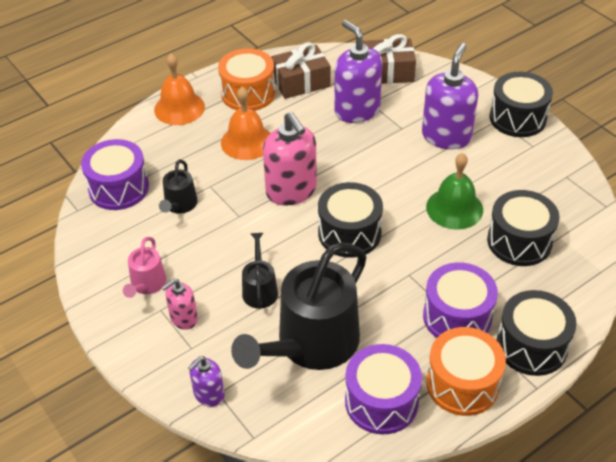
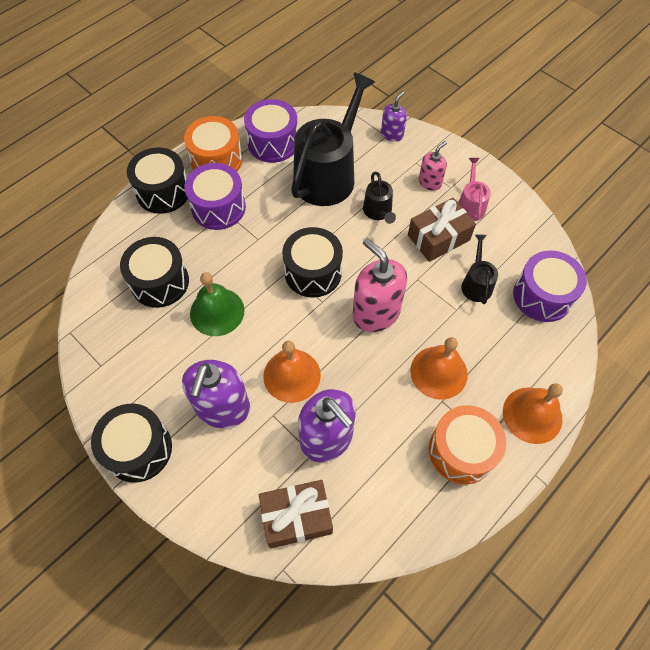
camera: 170 degrees right, 15 degrees up
brown gift [271,42,330,99] -> brown gift moved to [408,198,476,262]
none -> orange bell [263,341,321,403]

